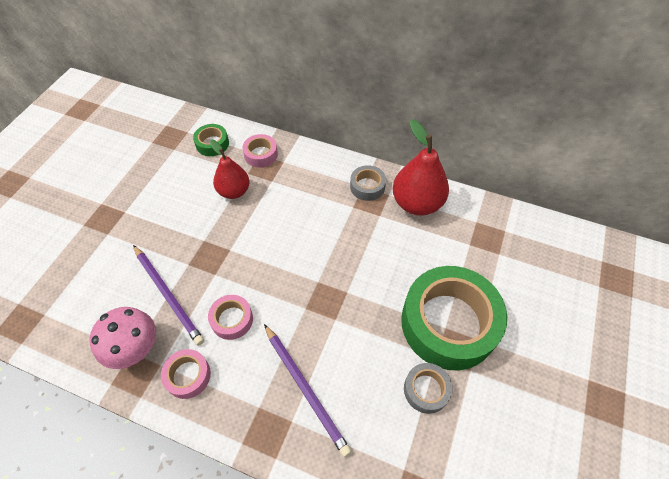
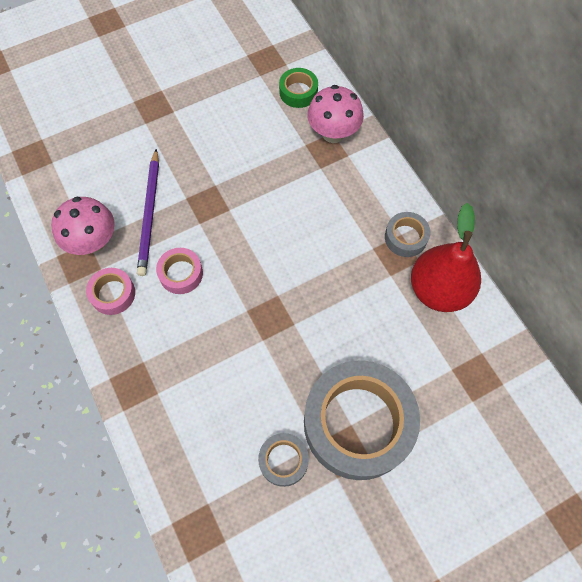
camera: 40 degrees right, 10 degrees up
red pear [210,140,250,199] -> none
pink tape [242,134,278,167] -> pink mushroom [307,85,364,143]
purple pencil [264,324,351,457] -> none
green tape [401,266,507,370] -> grey tape [304,360,420,480]

